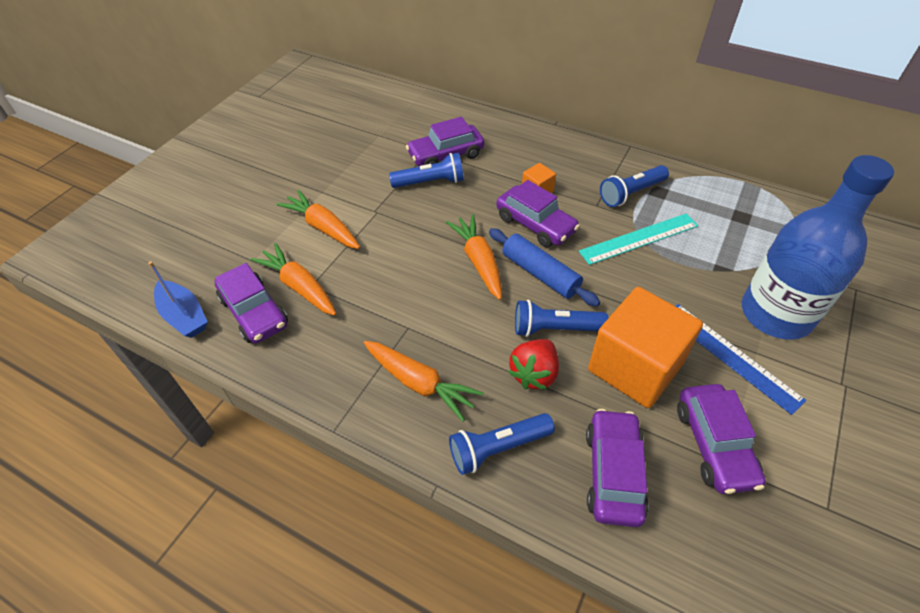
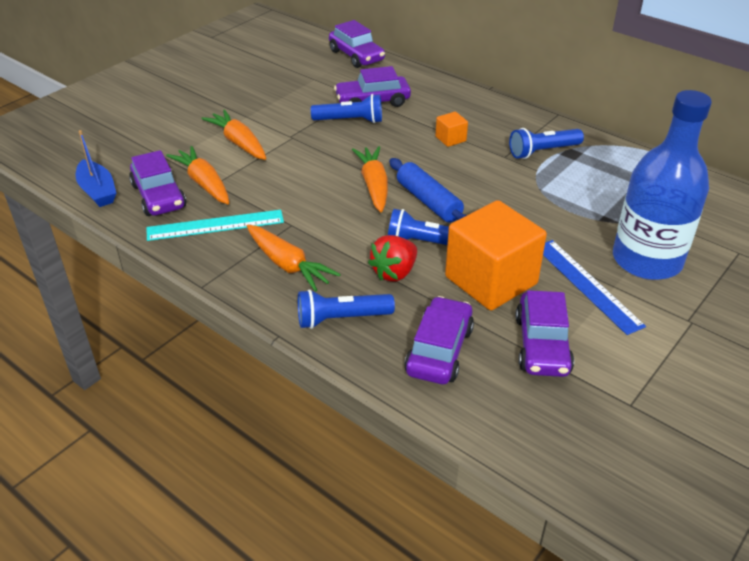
camera: 10 degrees right, 10 degrees down
purple car [496,180,580,247] -> purple car moved to [329,20,385,68]
turquoise ruler [579,214,698,265] -> turquoise ruler moved to [147,210,284,241]

